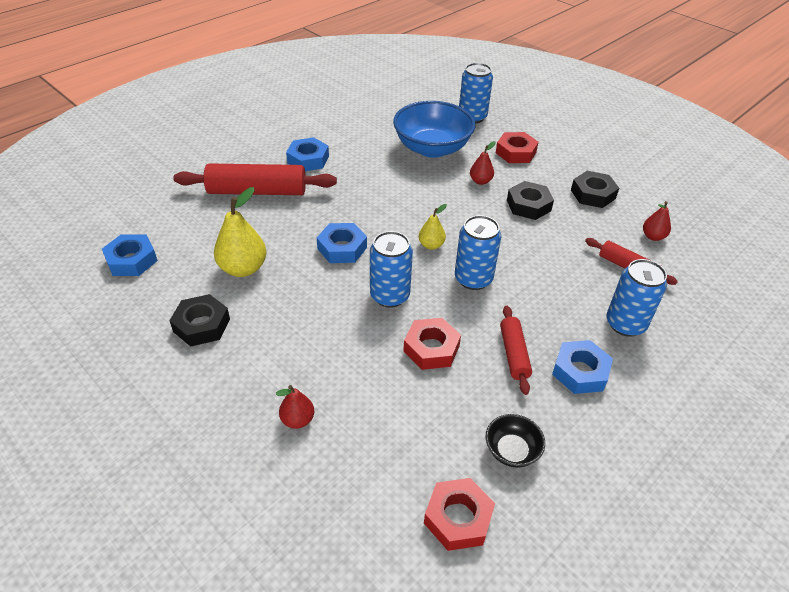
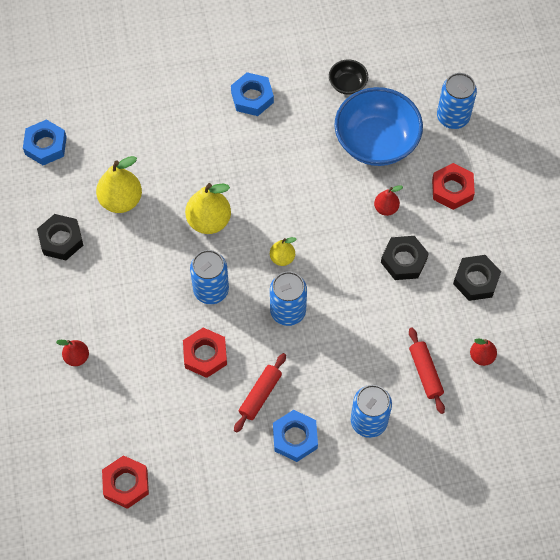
camera: 35 degrees right, 20 degrees up
red rolling pin [173,163,337,195] -> none
blue nut [317,223,367,263] -> yellow pear [185,183,231,234]
black bowl [486,414,545,468] -> black bowl moved to [329,59,368,95]

